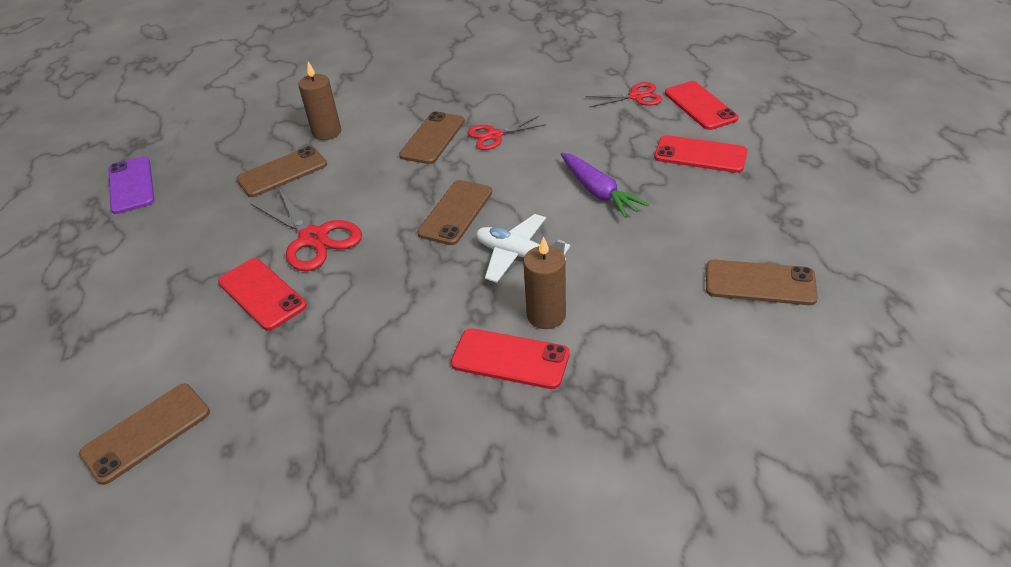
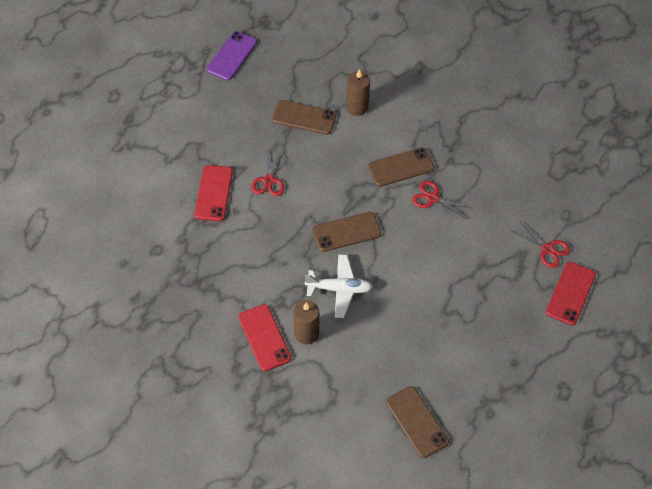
camera: 45 degrees right, 15 degrees up
brown phone [79,383,210,485] -> none
red scissors [250,187,362,271] -> red scissors [251,148,284,196], size x0.63
white plane [476,214,570,283] -> white plane turned 105 degrees clockwise [305,254,373,318]
purple carrot [561,153,649,218] -> none
red phone [654,135,748,173] -> none

